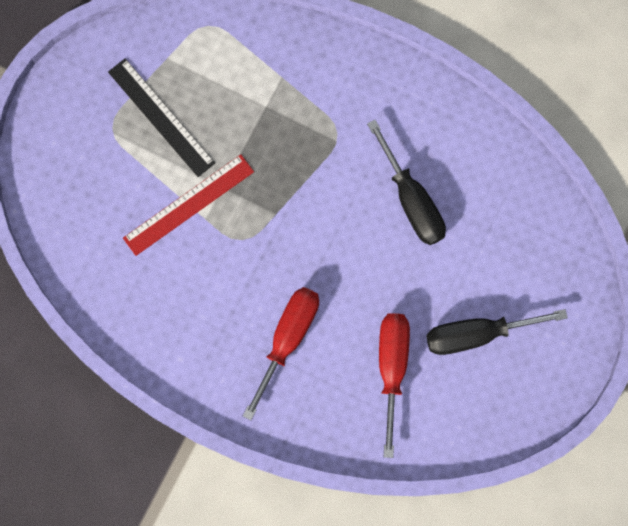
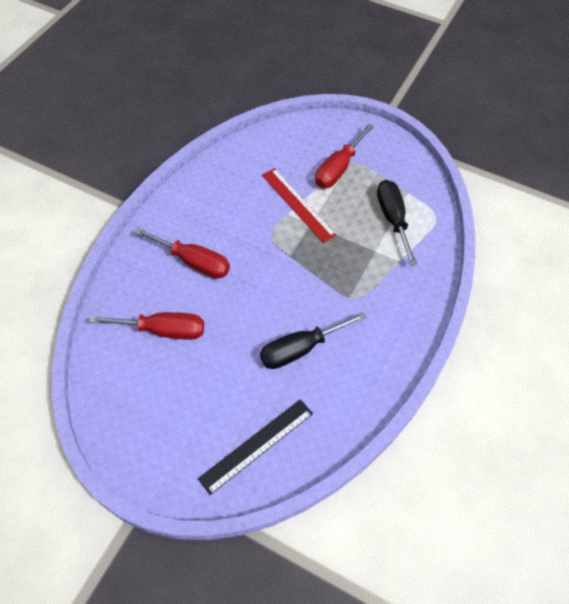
camera: 90 degrees right, 20 degrees down
black ruler [108,58,215,177] -> black ruler moved to [198,399,313,495]
black screwdriver [426,309,568,355] -> black screwdriver moved to [377,180,418,266]
none -> red screwdriver [315,124,374,188]

